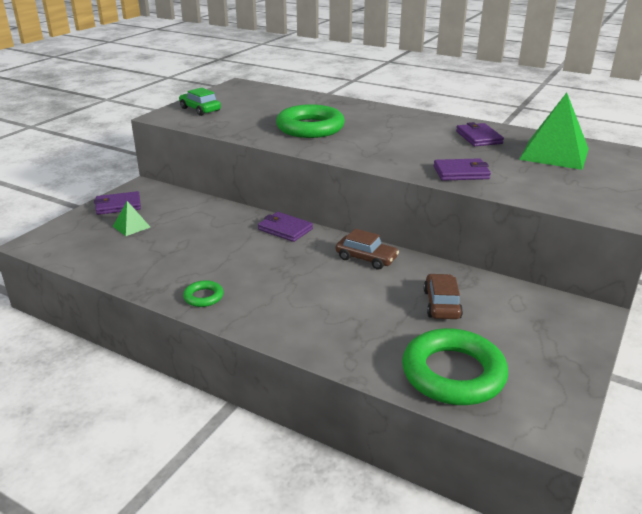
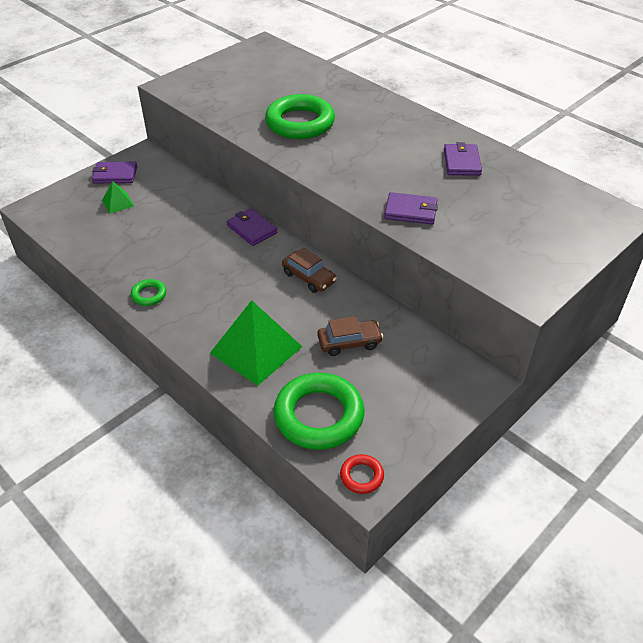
camera: 15 degrees right, 15 degrees up
green car [179,88,221,116] -> none
brown car [424,274,463,319] -> brown car turned 60 degrees clockwise [317,316,383,356]
green pyramid [519,92,589,170] -> green pyramid moved to [210,300,302,386]
none -> red ring [340,454,384,494]

